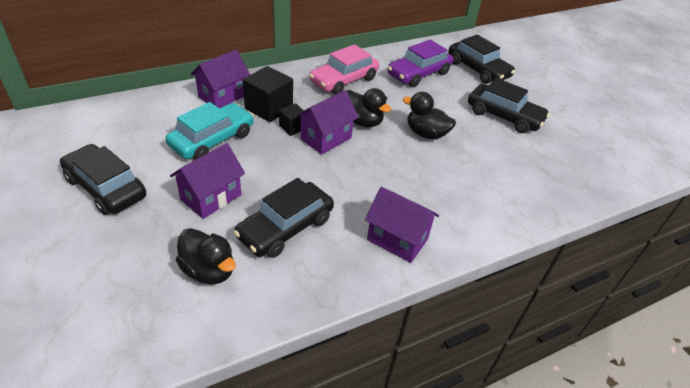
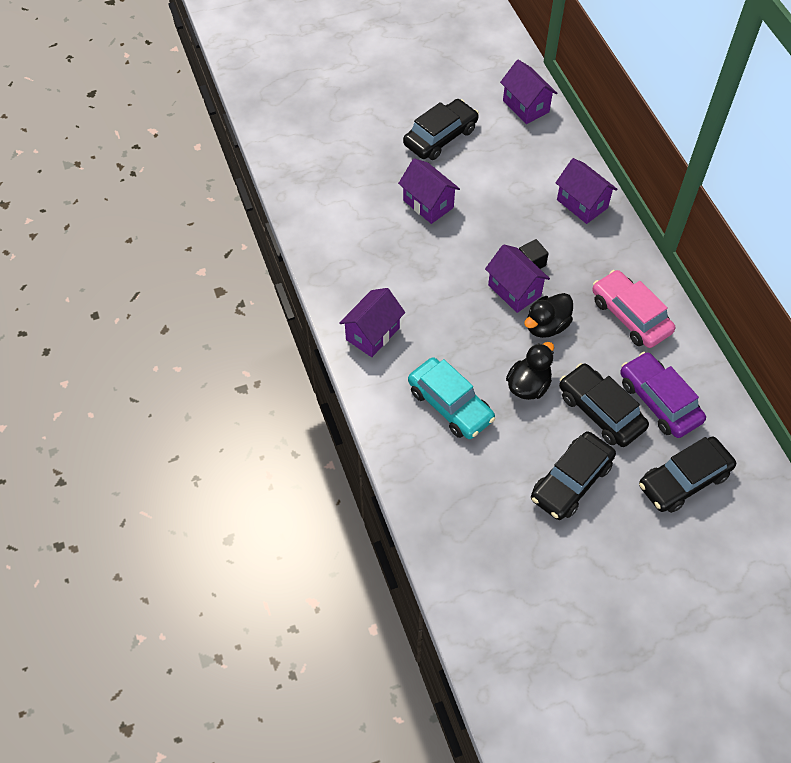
camera: 100 degrees right, 15 degrees up
turquoise car [165,102,254,160] -> turquoise car moved to [408,357,495,439]
black duck [176,228,236,284] -> none
black car [234,178,334,258] -> black car moved to [559,363,649,447]
black cube [243,66,293,122] -> none
none -> purple house [500,60,557,124]

